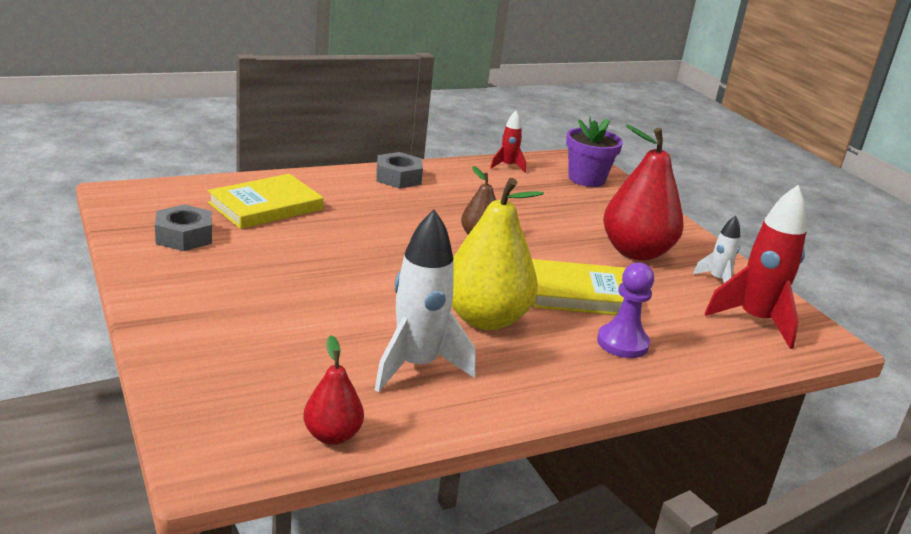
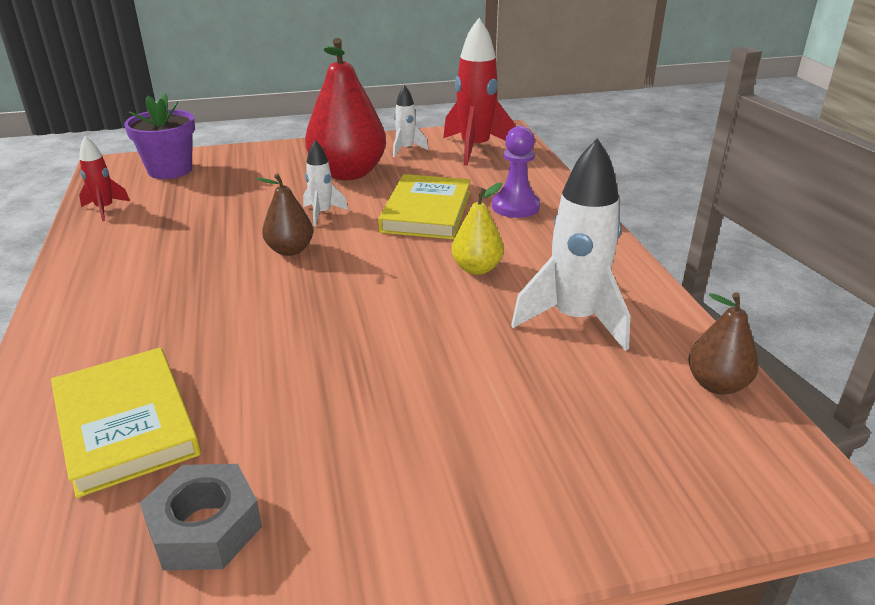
camera: 75 degrees left, 5 degrees up
red pear [303,335,364,445] -> brown pear [688,293,759,394]
grey nut [376,152,423,189] -> none
yellow pear [452,178,544,330] -> yellow pear [452,183,504,275], size x0.52
none -> white rocket [303,140,348,226]

